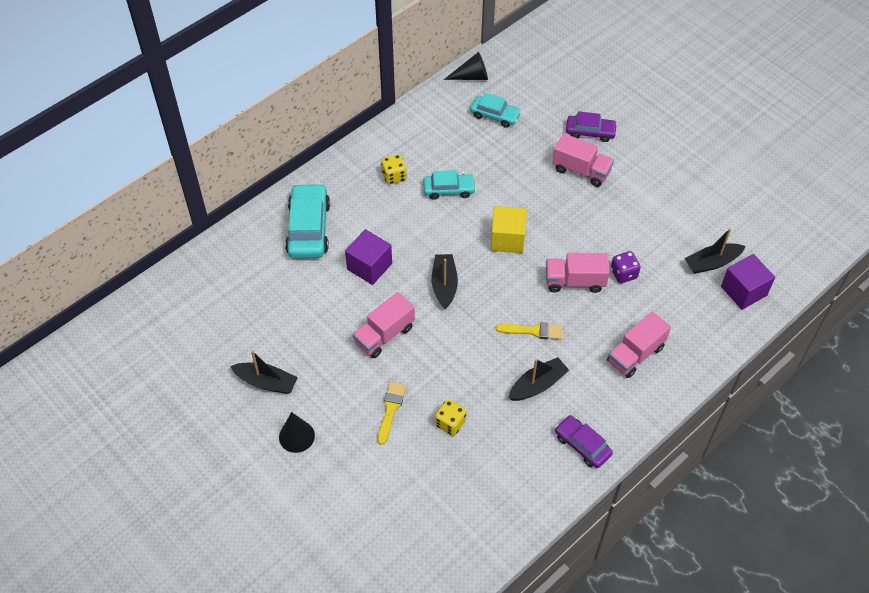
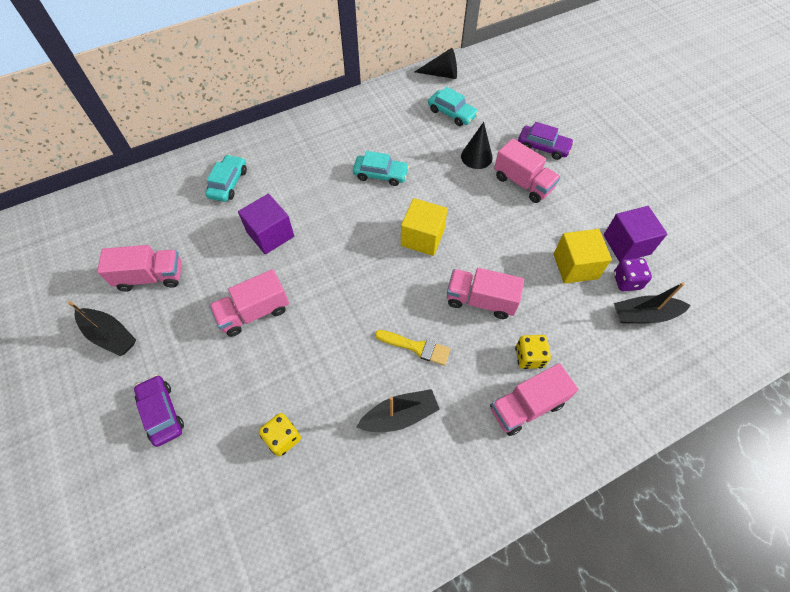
camera: 15 degrees right, 5 degrees up
black cone [279,412,315,453] -> black cone moved to [461,122,493,169]
turquoise car [285,183,330,258] -> turquoise car [205,155,247,202], size x0.61
yellow brush [378,382,406,445] -> none
yellow dice [381,154,407,184] -> yellow dice moved to [515,335,551,369]
black boat [432,254,458,310] -> none
purple car [555,415,613,468] -> purple car moved to [134,375,184,447]
purple dice [611,251,641,283] -> purple dice moved to [614,258,652,291]
purple cube [721,254,775,310] -> purple cube moved to [604,206,667,262]
none -> pink truck [97,245,182,292]
none -> yellow cube [553,229,612,284]

